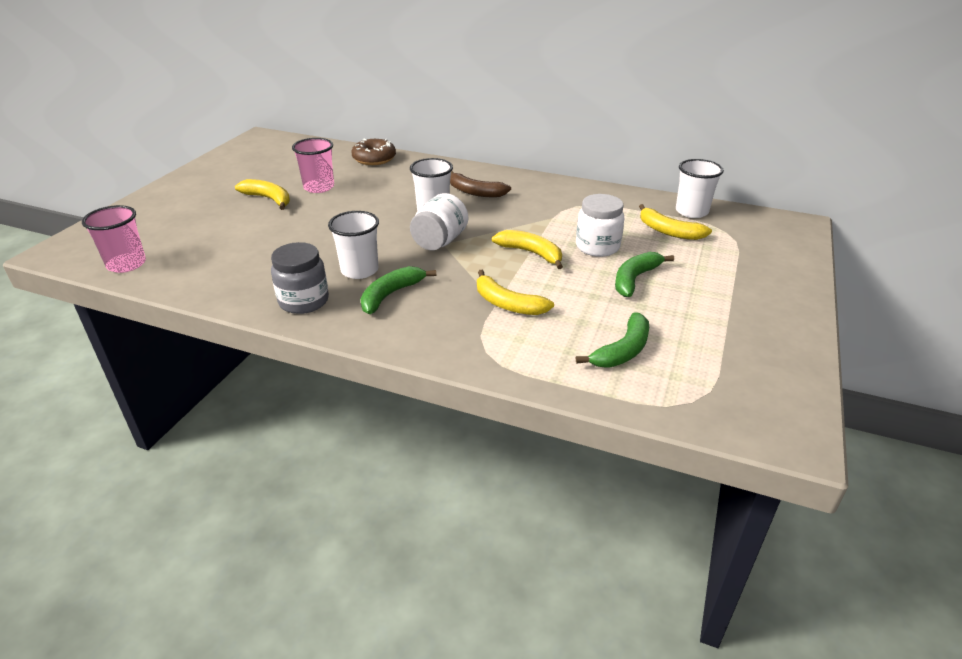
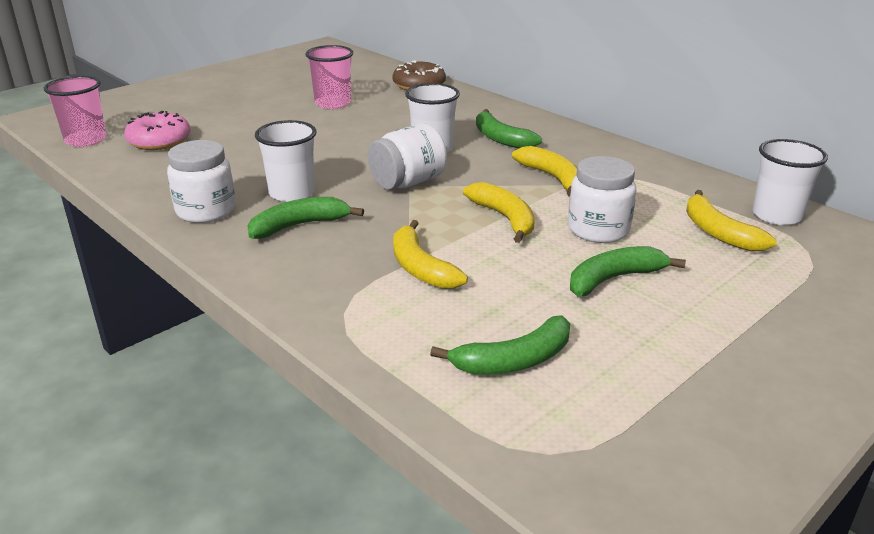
camera: 25 degrees right, 5 degrees down
yellow banana [235,179,290,210] -> yellow banana moved to [512,146,577,197]
grey jar [271,242,329,314] -> white jar [167,140,236,223]
brown banana [450,171,511,197] -> green banana [476,109,542,148]
none -> pink donut [124,111,191,150]

